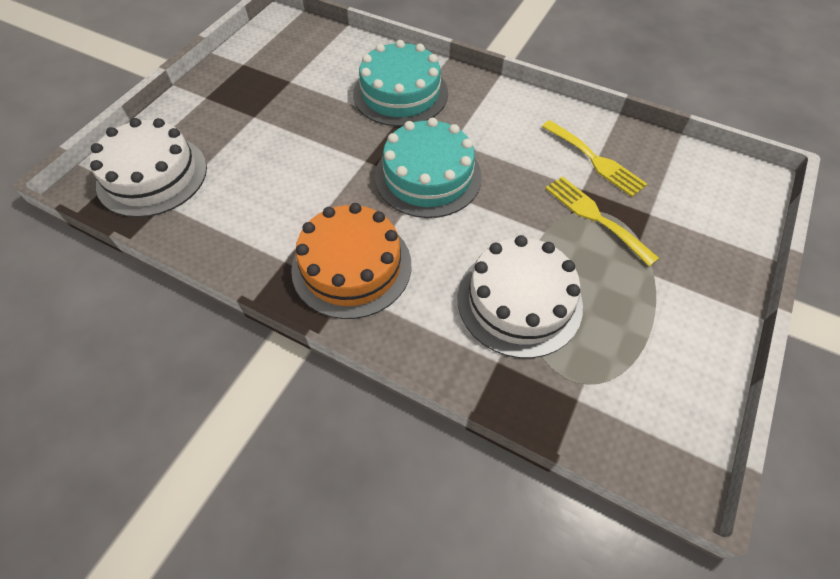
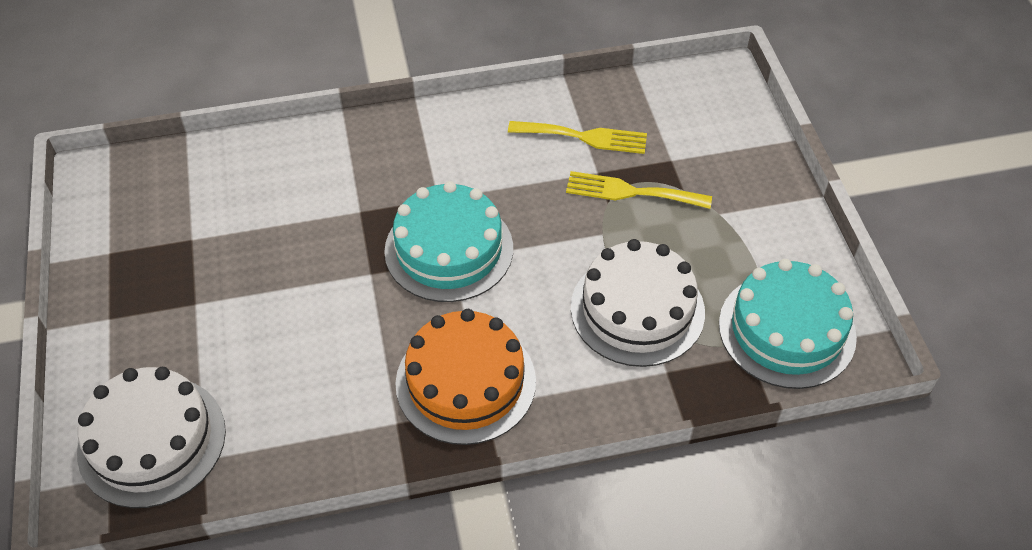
camera: 40 degrees left, 5 degrees down
turquoise cake [353,40,448,127] -> turquoise cake moved to [719,259,857,389]

